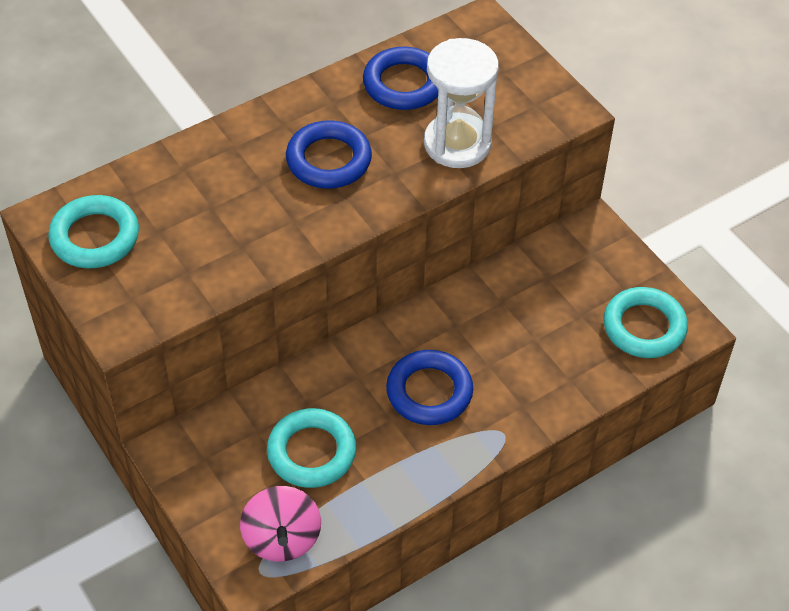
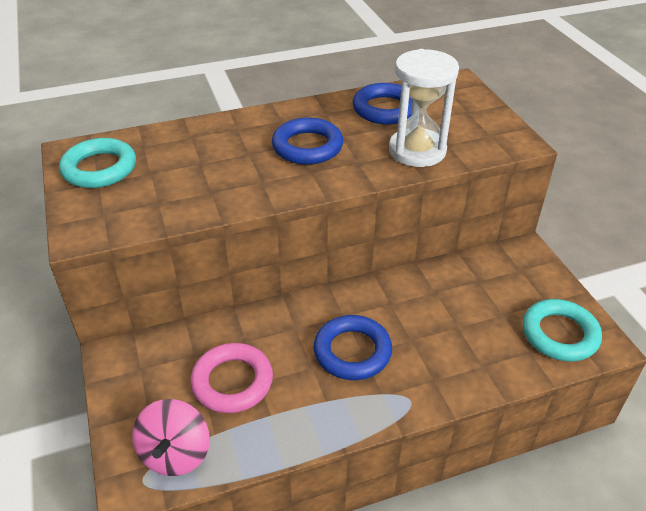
camera: 15 degrees right, 10 degrees down
turquoise ring [267,408,356,488] -> pink ring [191,343,273,413]

